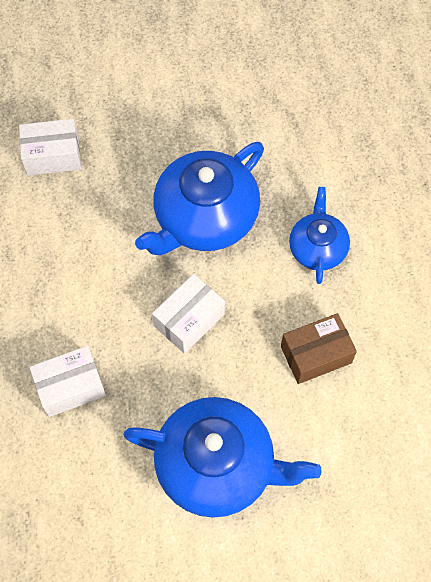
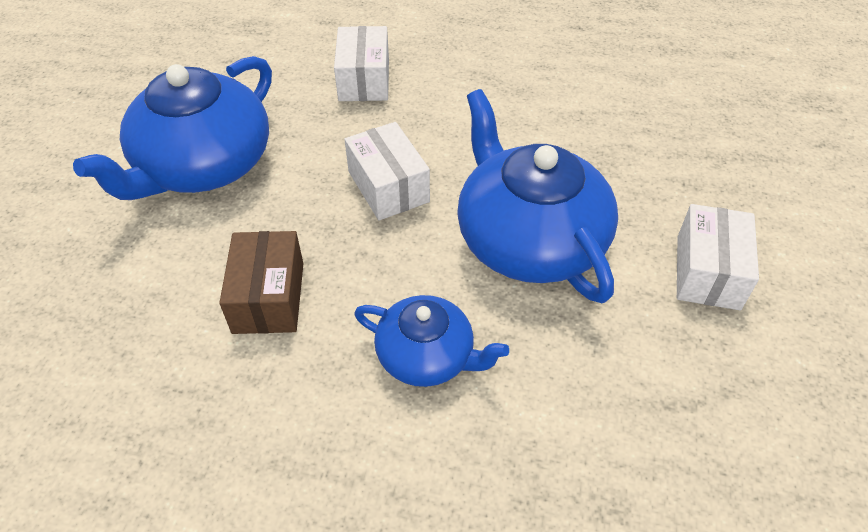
camera: 110 degrees right, 15 degrees down
white box [19,119,81,176] -> white box moved to [677,204,759,310]

